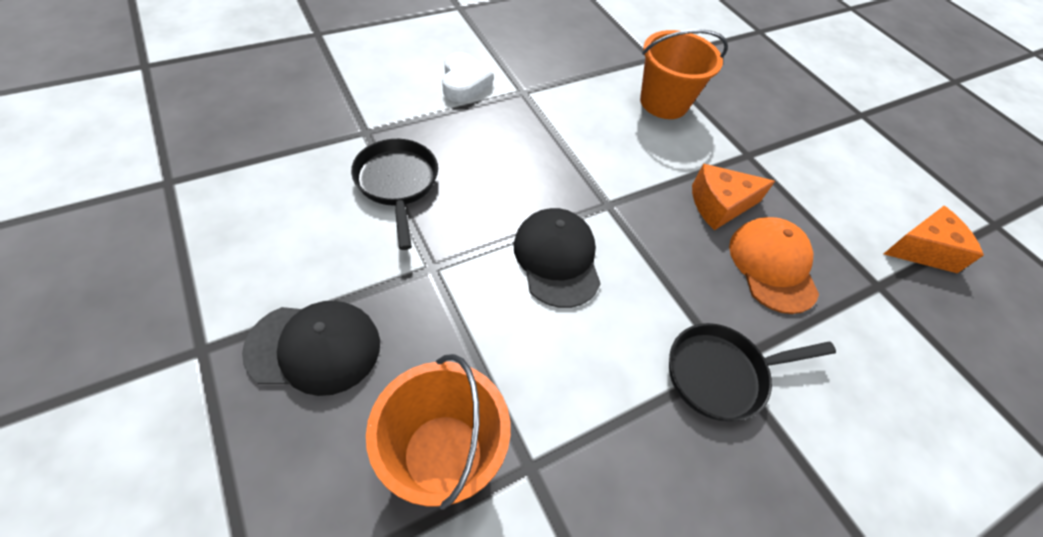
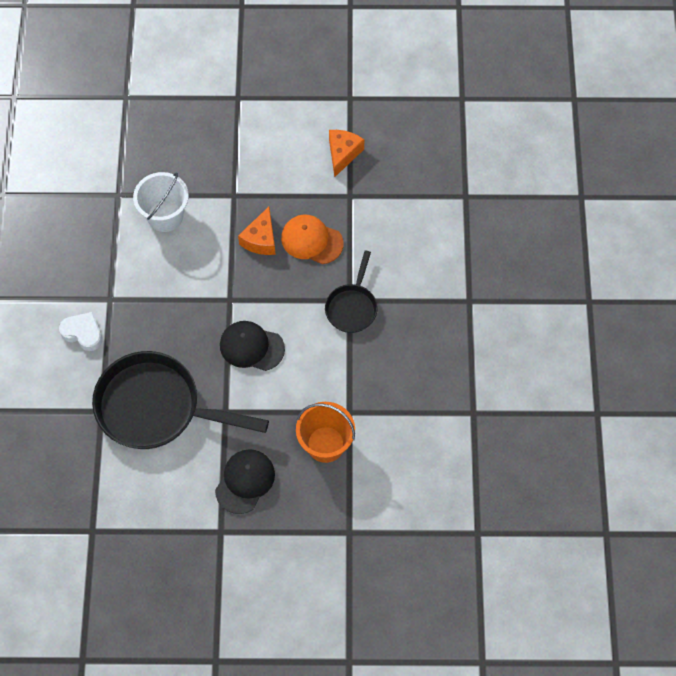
camera: 55 degrees left, 10 degrees up
black pan [351,139,438,250] -> black pan [92,351,269,449], size x1.92
orange bucket [640,29,728,119] -> white bucket [133,172,189,232]

